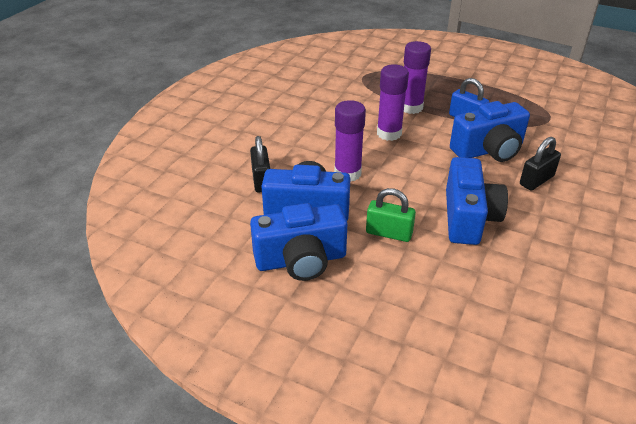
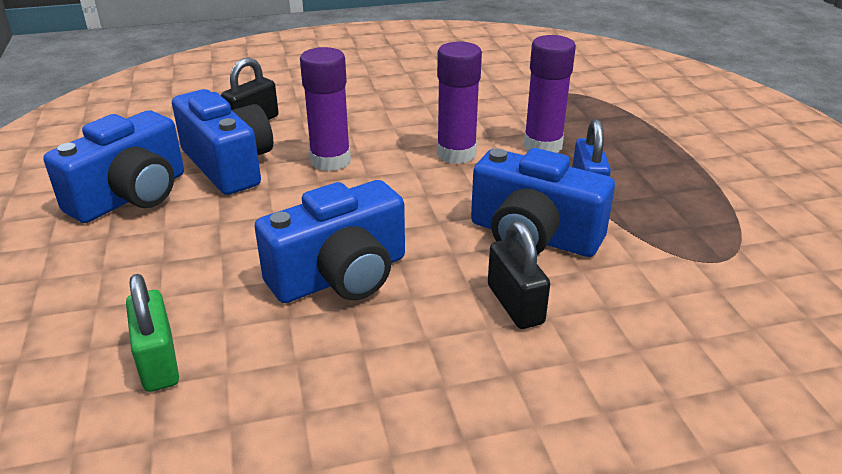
camera: 50 degrees right, 5 degrees down
blue camera [250,203,348,281] -> blue camera turned 90 degrees counterclockwise [44,110,184,223]
green padlock [366,188,416,242] -> green padlock moved to [126,274,179,392]
black padlock [520,137,561,191] -> black padlock turned 60 degrees clockwise [488,221,550,329]

